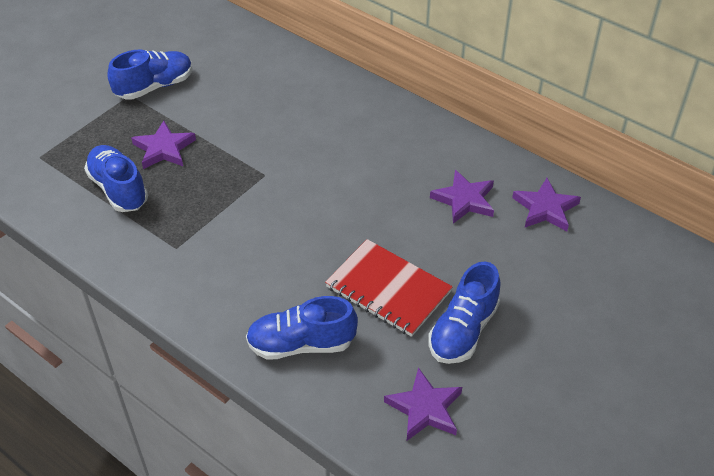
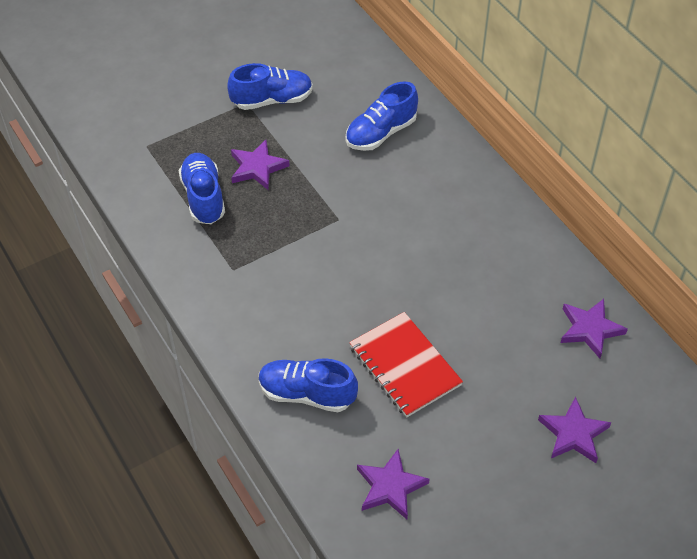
camera: 20 degrees right, 5 degrees up
blue shoe [428,262,500,364] -> blue shoe moved to [346,81,418,151]
purple star [430,170,494,224] -> purple star moved to [538,396,611,463]

